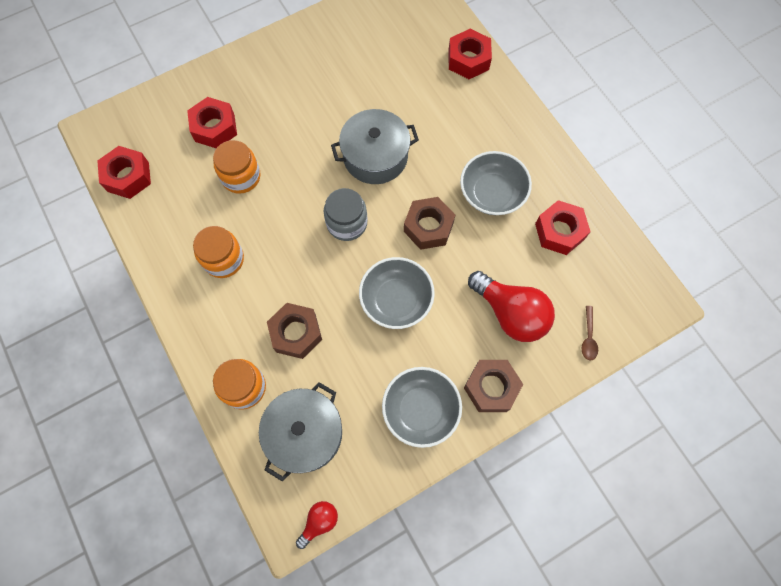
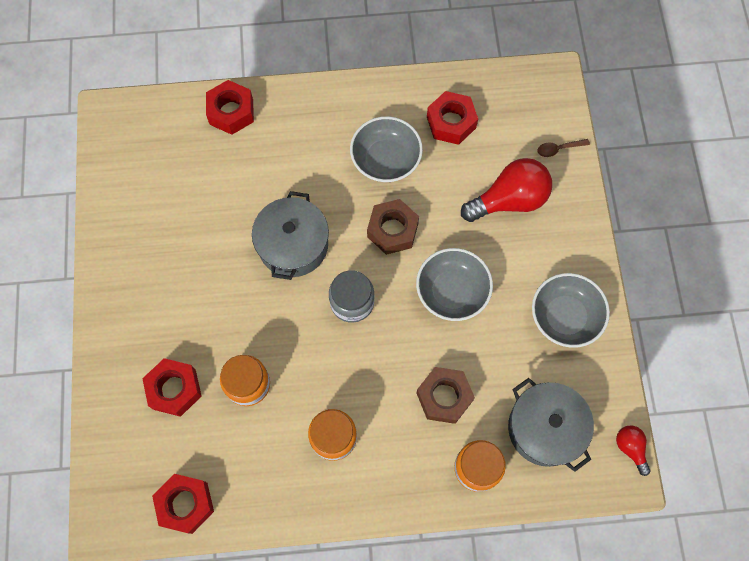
camera: 65 degrees left, 0 degrees up
brown nut [464,360,523,412] -> none
brown spoon [581,306,598,361] -> brown spoon turned 135 degrees clockwise [537,139,590,157]

